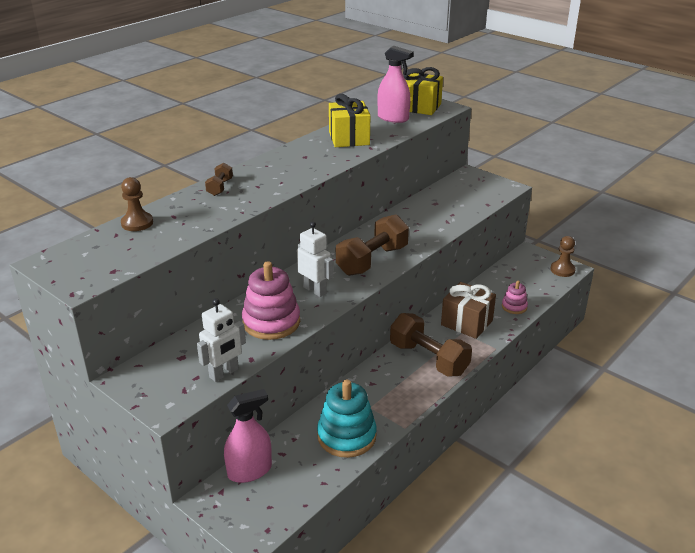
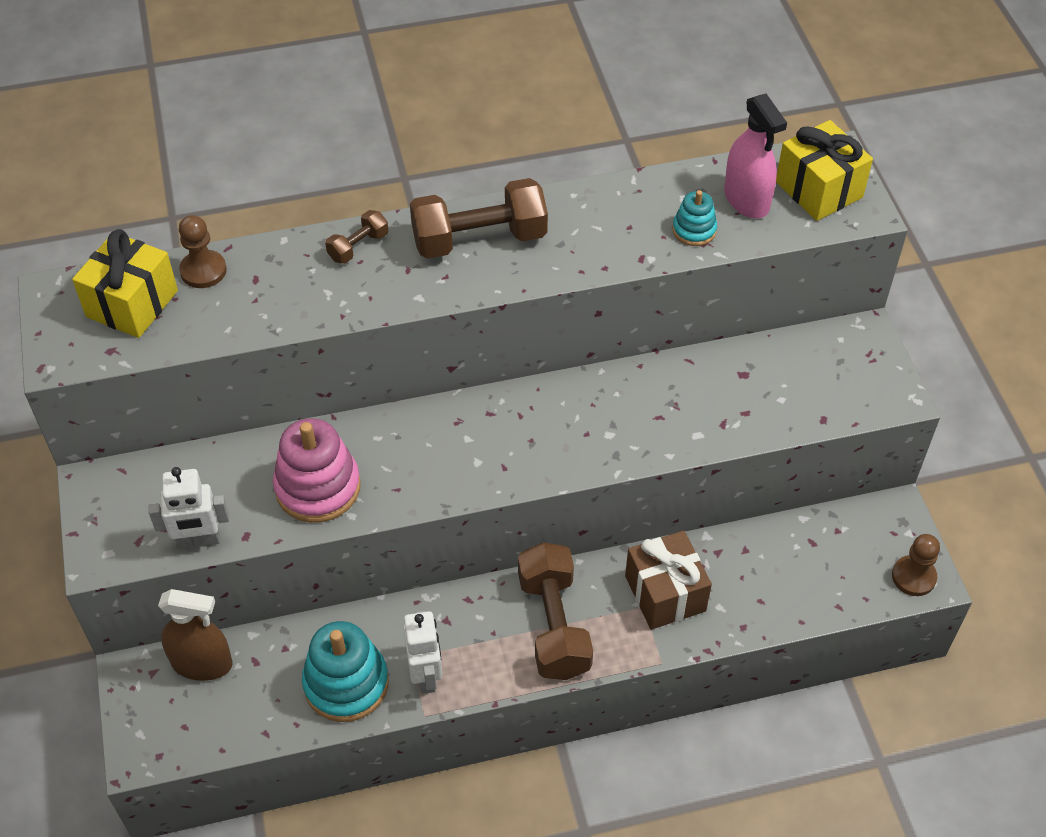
camera: 35 degrees right, 20 degrees up
pink spray bottle [224,389,272,483] -> brown spray bottle [158,589,233,681]
white robot [297,222,333,297] -> white robot moved to [403,611,442,694]
yellow gift [329,94,370,147] -> yellow gift moved to [72,229,178,338]
brown dumbbell [336,214,409,276] -> brown dumbbell moved to [410,178,548,259]
pink stacking toy [502,281,528,314] -> none
none -> turquoise stacking toy [673,190,717,246]

